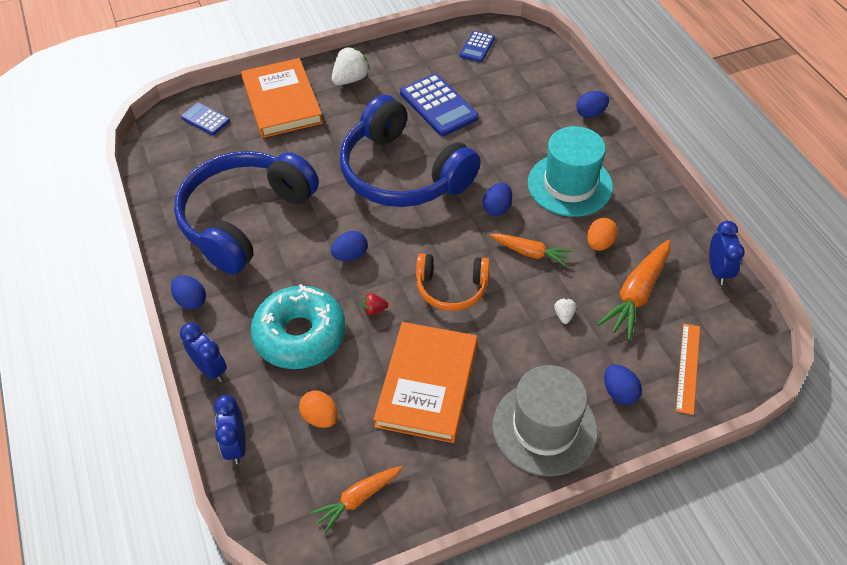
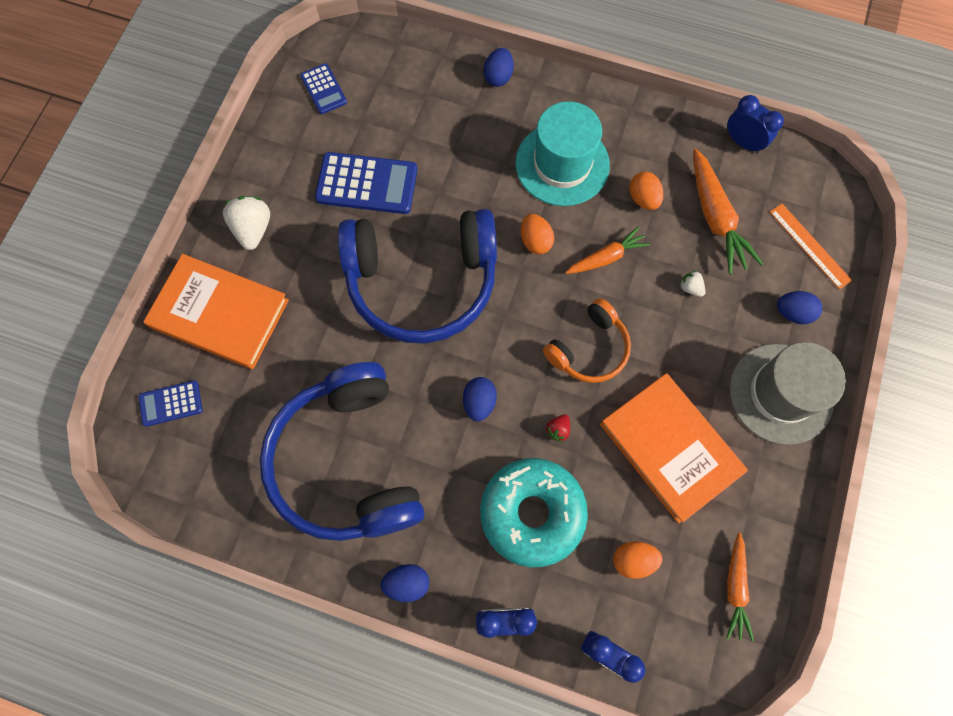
camera: 50 degrees left, 20 degrees up
blue egg [483,183,512,216] -> orange egg [521,214,554,254]

